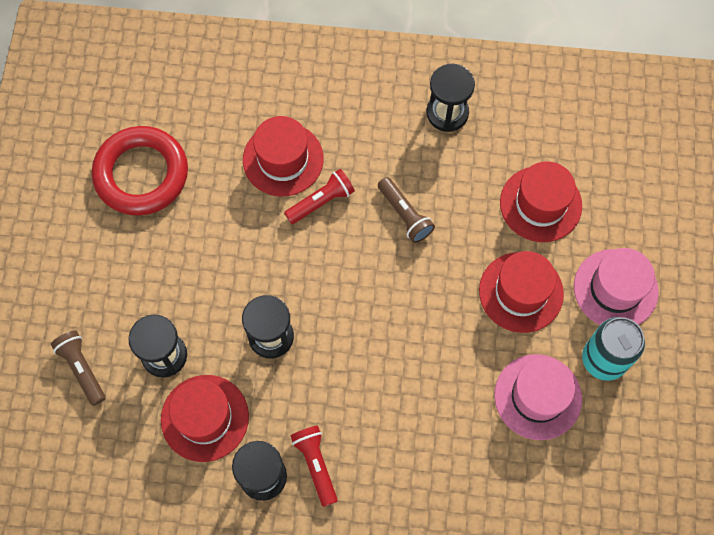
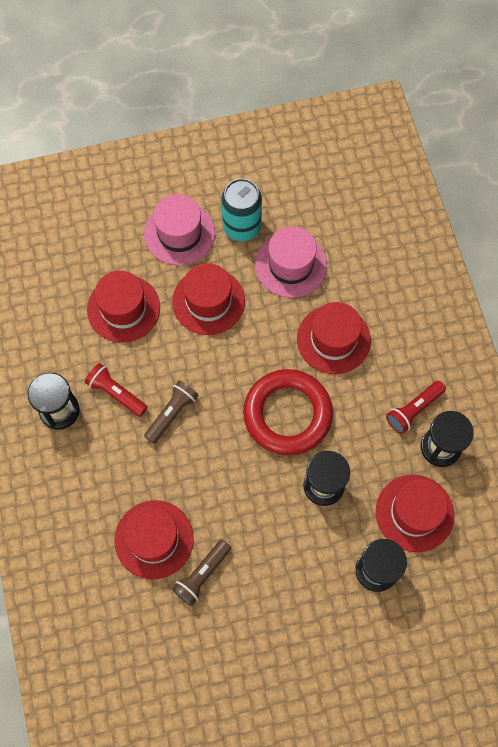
camera: 110 degrees left, 0 degrees up
brown flashlight [51,330,106,406] -> brown flashlight moved to [172,540,231,606]
red ring [92,126,188,216] -> red ring moved to [243,369,333,455]
red flashlight [284,169,355,224] -> red flashlight moved to [85,363,147,417]
none -> red hat [297,302,371,374]

